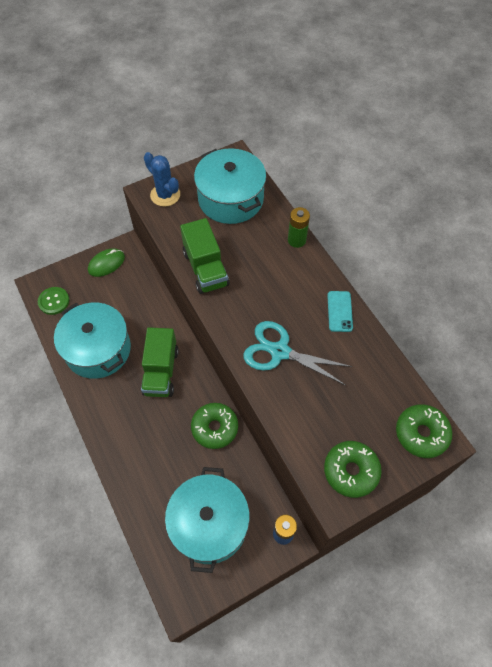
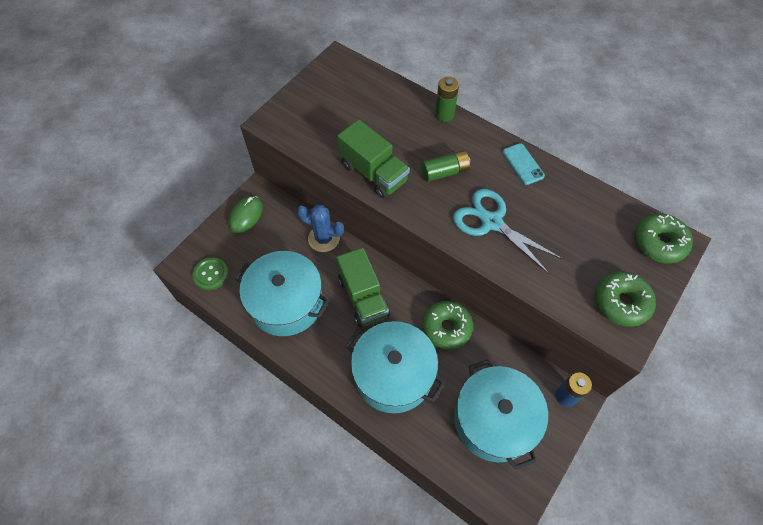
camera: 25 degrees left, 0 degrees up
blue cactus [144,152,180,207] -> blue cactus moved to [297,205,344,252]
turquoise pot [194,148,266,224] -> turquoise pot moved to [345,321,445,413]
turquoise scissors [243,321,353,385] -> turquoise scissors turned 45 degrees clockwise [453,189,563,274]
none -> green battery [421,150,470,182]

